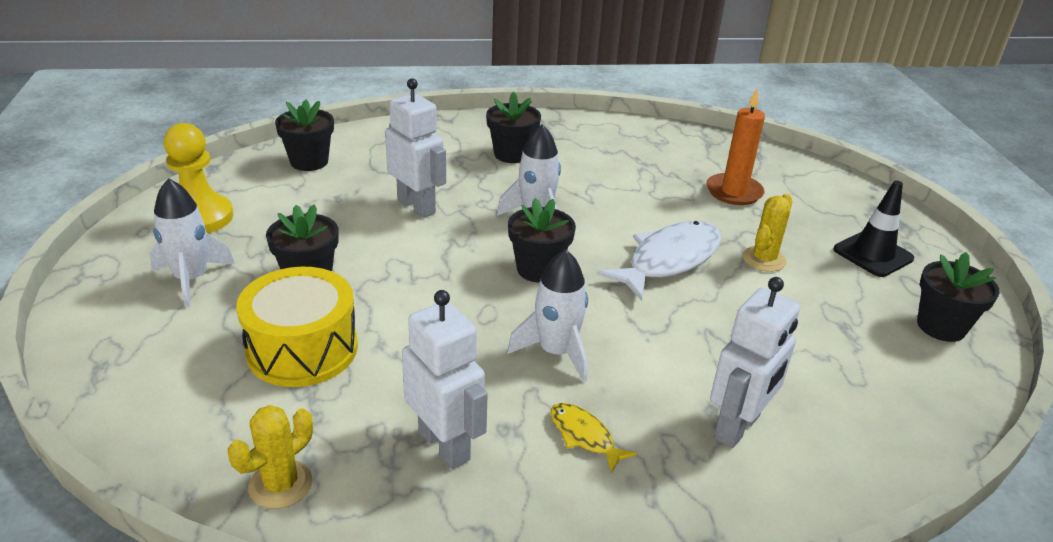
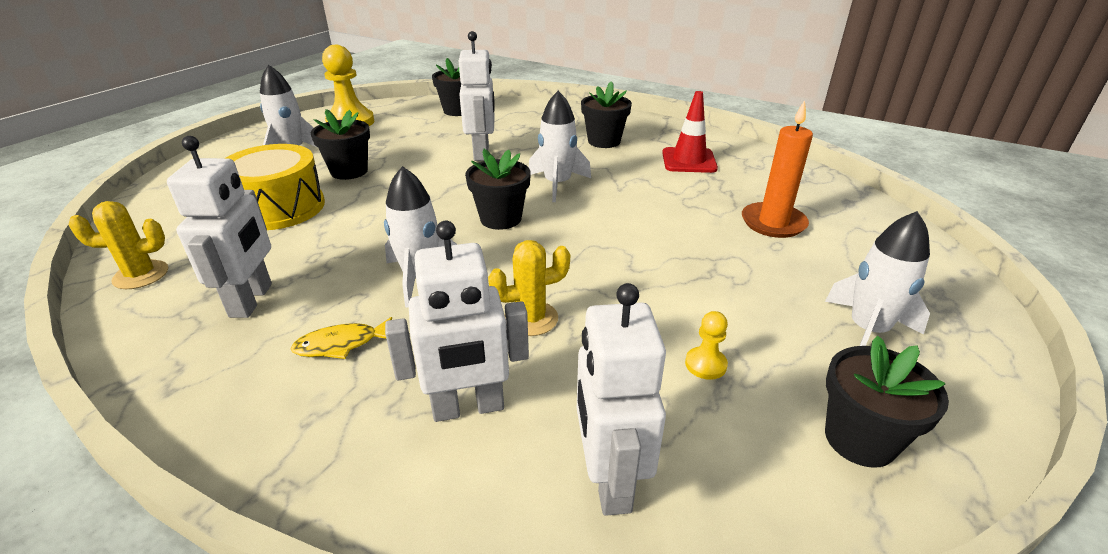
camera: 40 degrees right, 0 degrees up
yellow fish [551,403,637,473] -> yellow fish turned 105 degrees counterclockwise [291,317,392,359]
white fish [597,221,722,301] -> none
yellow cactus [743,194,792,272] -> yellow cactus moved to [488,240,570,336]
black traffic cone [833,181,914,277] -> white rocket [825,211,930,346]
none -> white robot [577,283,666,516]
none -> red traffic cone [662,91,718,173]
none -> yellow pawn [685,311,728,380]

